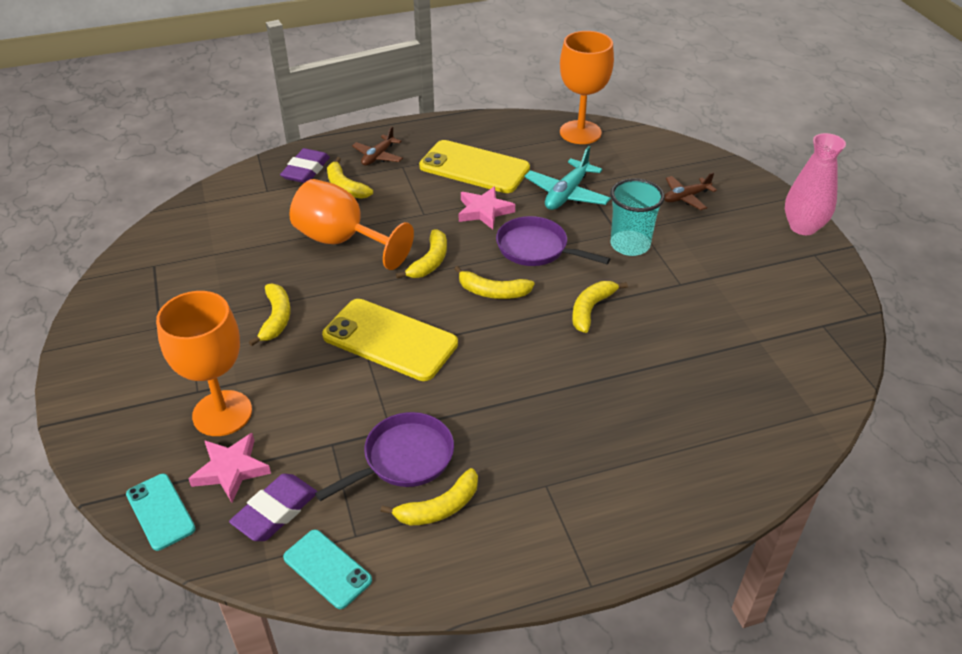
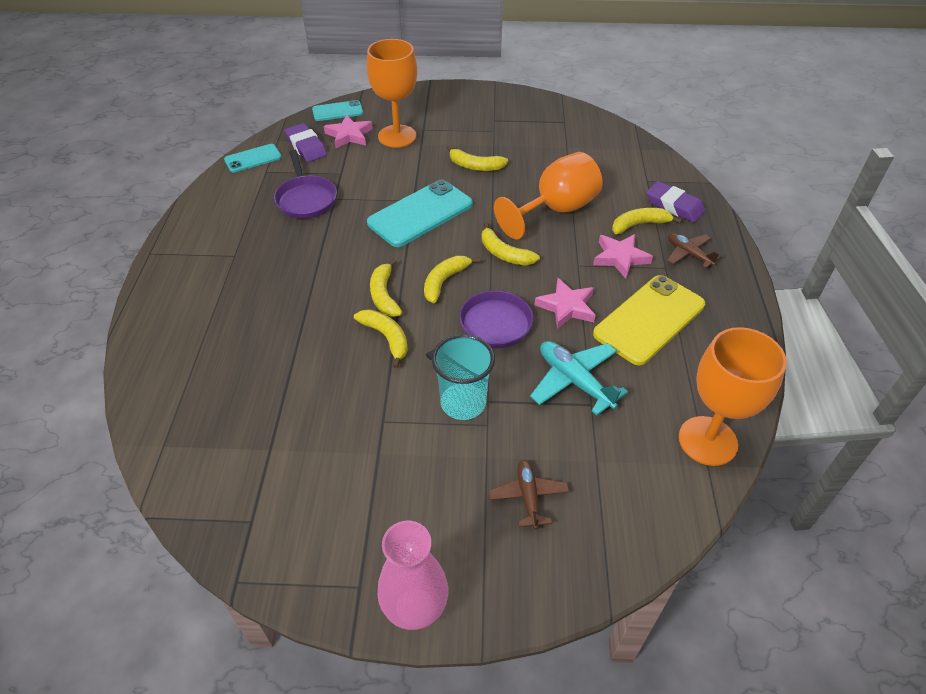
camera: 110 degrees right, 5 degrees up
yellow phone [322,299,458,381] -> turquoise phone [367,180,473,247]
yellow banana [380,468,478,525] -> yellow banana moved to [370,259,402,317]
none -> pink star [593,234,653,278]

